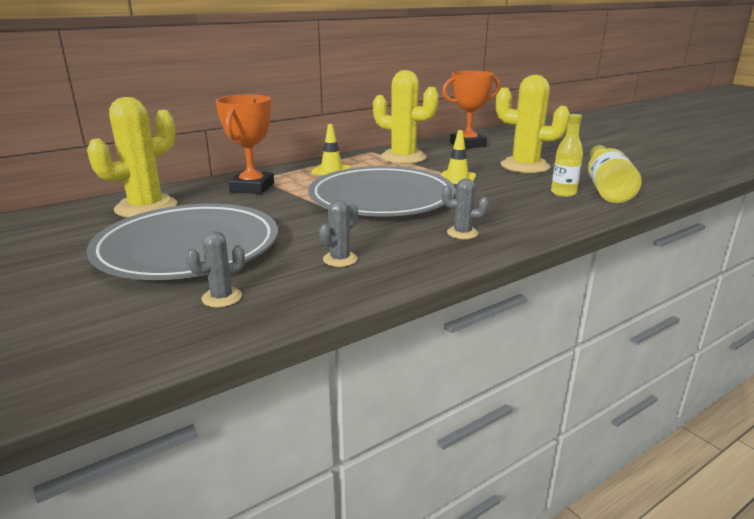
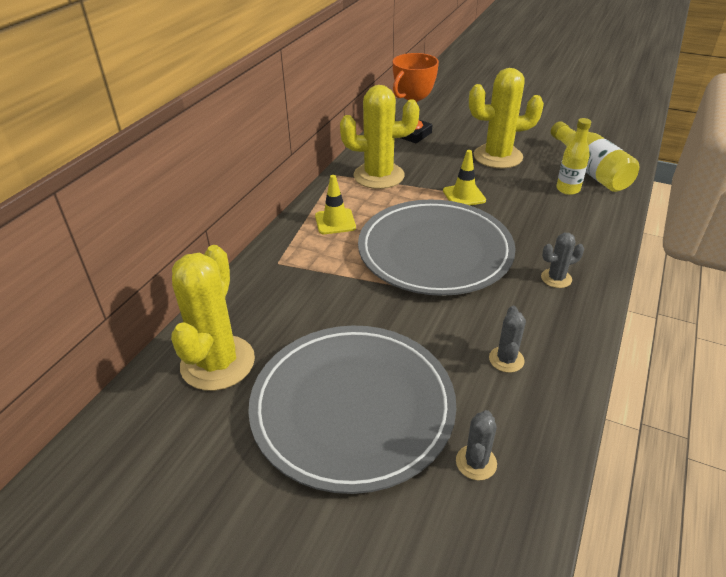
camera: 30 degrees left, 15 degrees up
orange trophy [216,95,274,194] -> none

